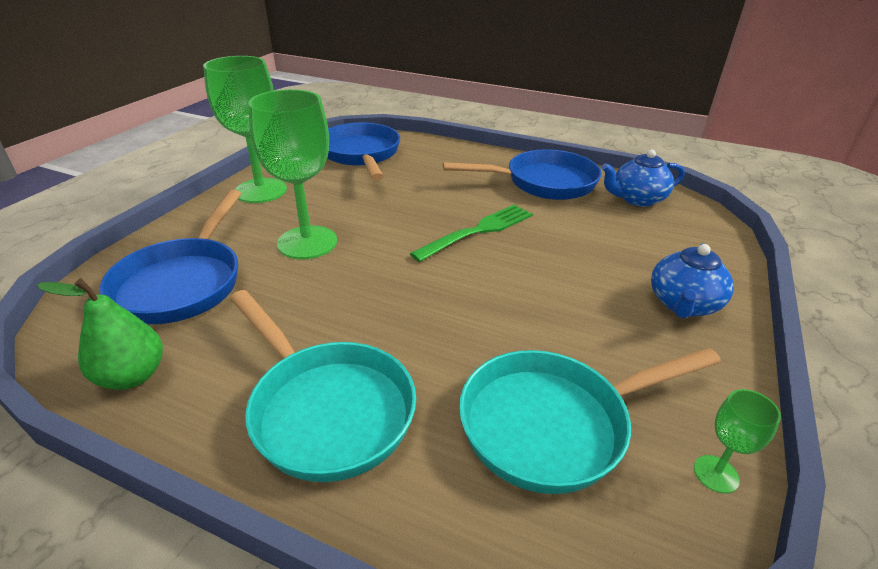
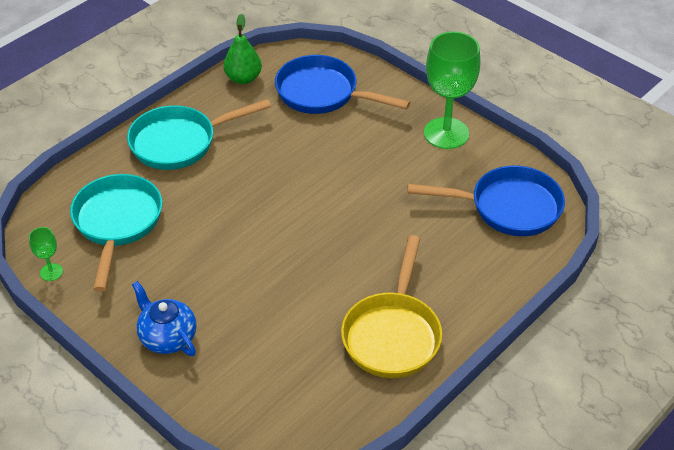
camera: 110 degrees right, 10 degrees up
green goblet [248,89,337,259] -> none
green fork [410,204,533,262] -> none
blue pan [443,149,602,200] -> yellow pan [341,235,442,378]
blue teapot [602,150,685,207] -> none

